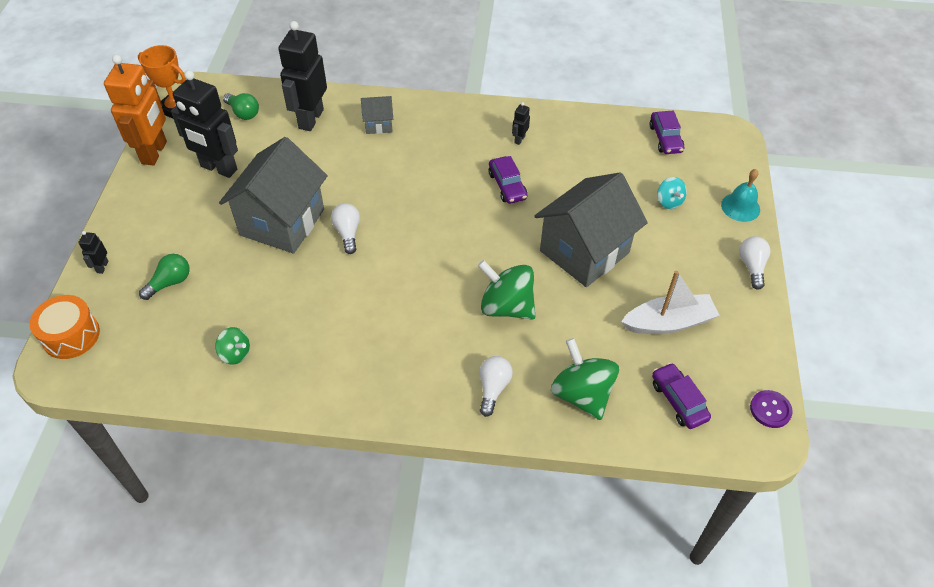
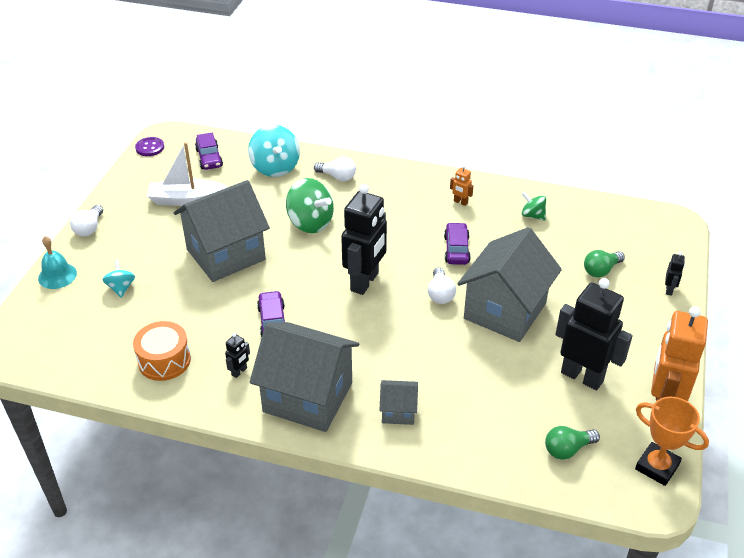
camera: 170 degrees left, 10 degrees down
orange drum [30,295,100,359] -> orange drum moved to [133,321,191,381]
green light bulb [223,93,259,120] -> green light bulb turned 75 degrees counterclockwise [545,426,600,460]
black robot [278,21,327,131] -> black robot moved to [341,184,387,295]
white light bulb [479,356,513,417] -> white light bulb turned 90 degrees counterclockwise [314,157,356,181]
green spinning top [551,338,619,420] -> turquoise spinning top [248,125,300,177]
purple car [650,110,684,154] -> purple car moved to [444,222,471,265]
none -> grey house [250,322,359,432]
none -> orange robot [450,165,473,206]

